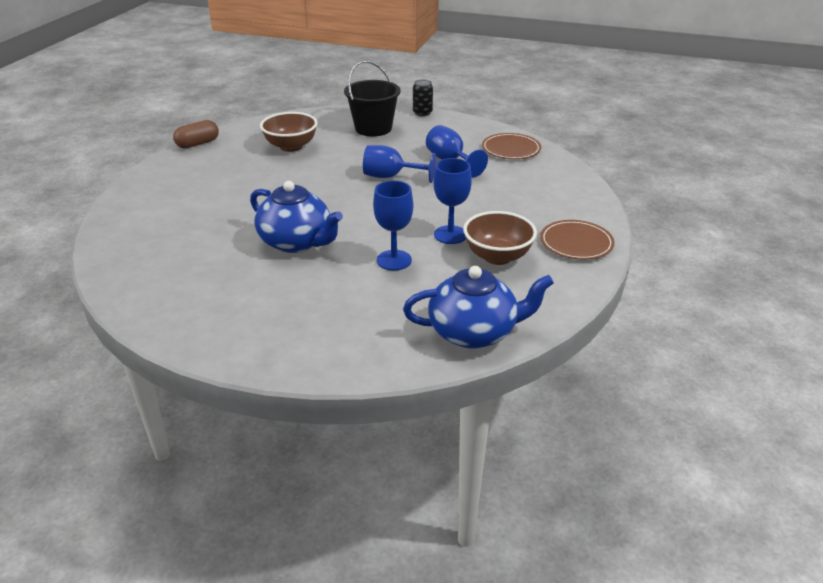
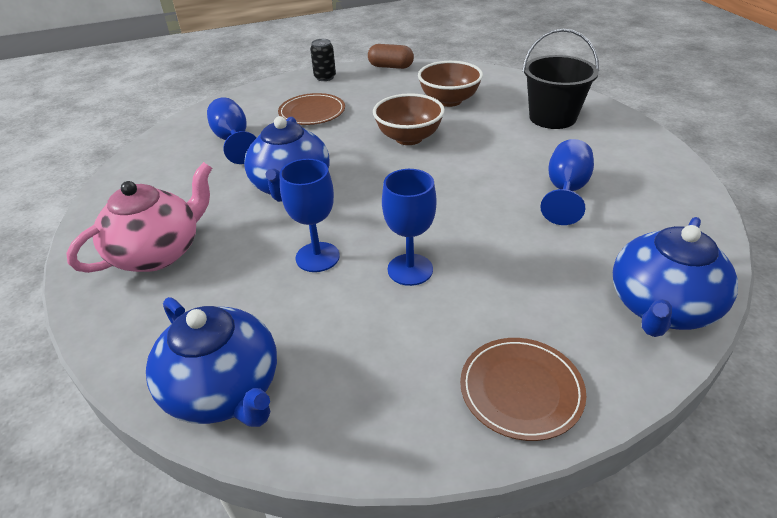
camera: 55 degrees right, 5 degrees up
blue goblet [363,145,436,183] -> blue goblet moved to [207,97,256,164]
black can [413,79,433,116] -> black can moved to [310,39,336,81]
brown bowl [463,211,537,265] -> brown bowl moved to [373,93,445,145]
brown plate [482,133,541,159] -> brown plate moved to [278,93,345,125]
none -> pink teapot [66,162,212,273]
none -> blue teapot [613,217,738,337]

